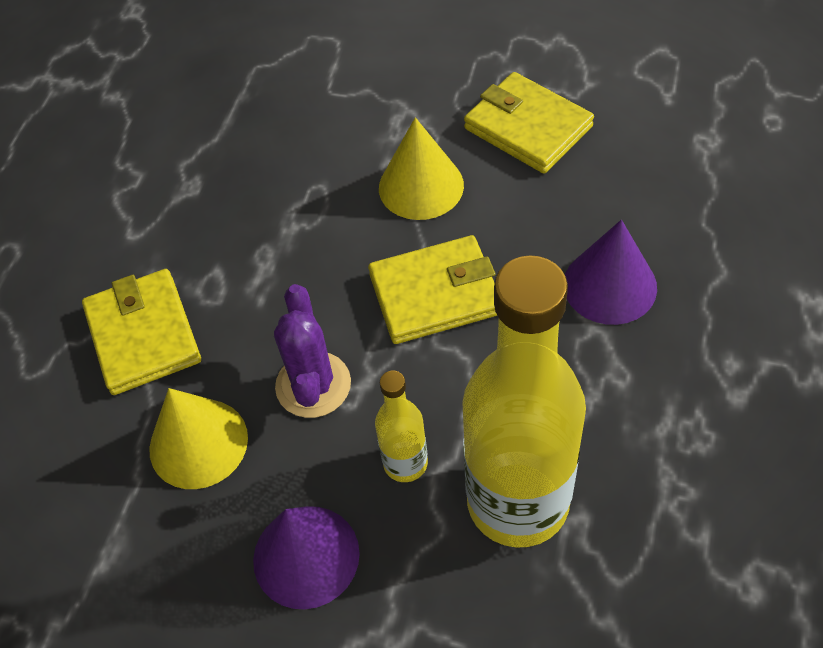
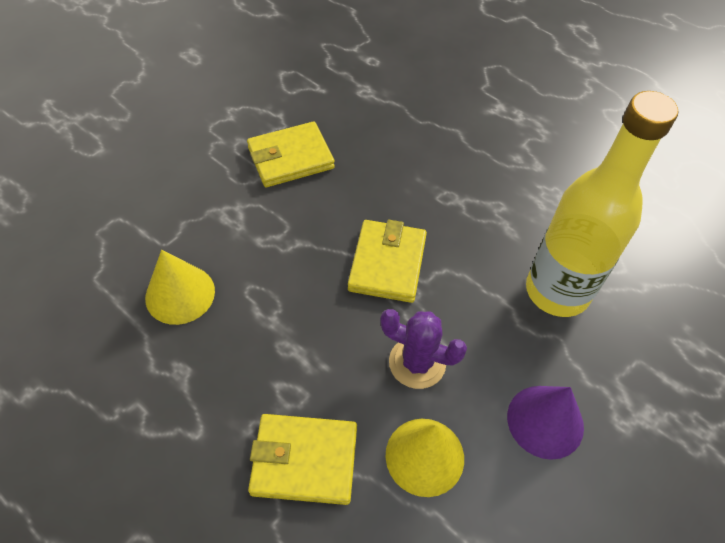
camera: 70 degrees left, 0 degrees up
yellow bottle [375,371,428,482] -> none
yellow cone [379,117,464,220] -> yellow cone moved to [145,250,215,325]
purple cone [565,220,657,325] -> none

